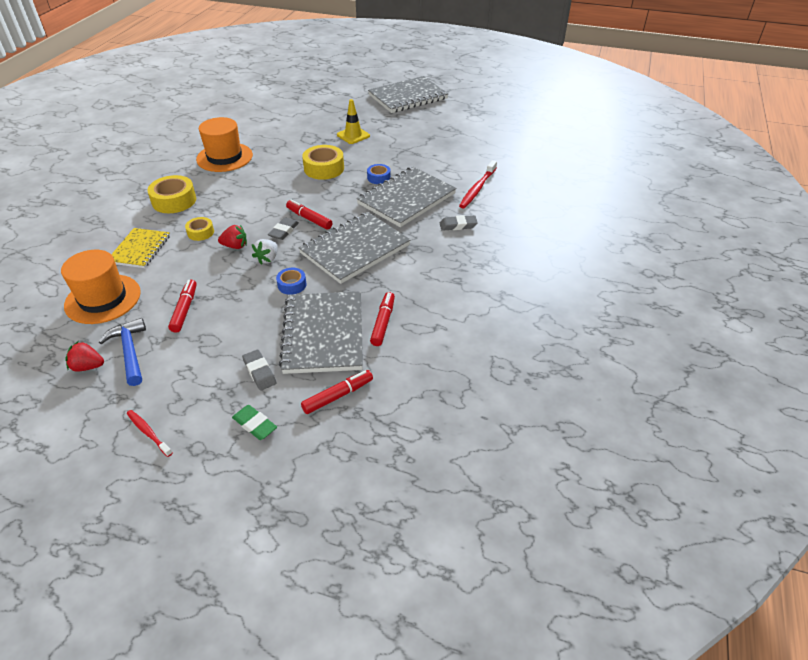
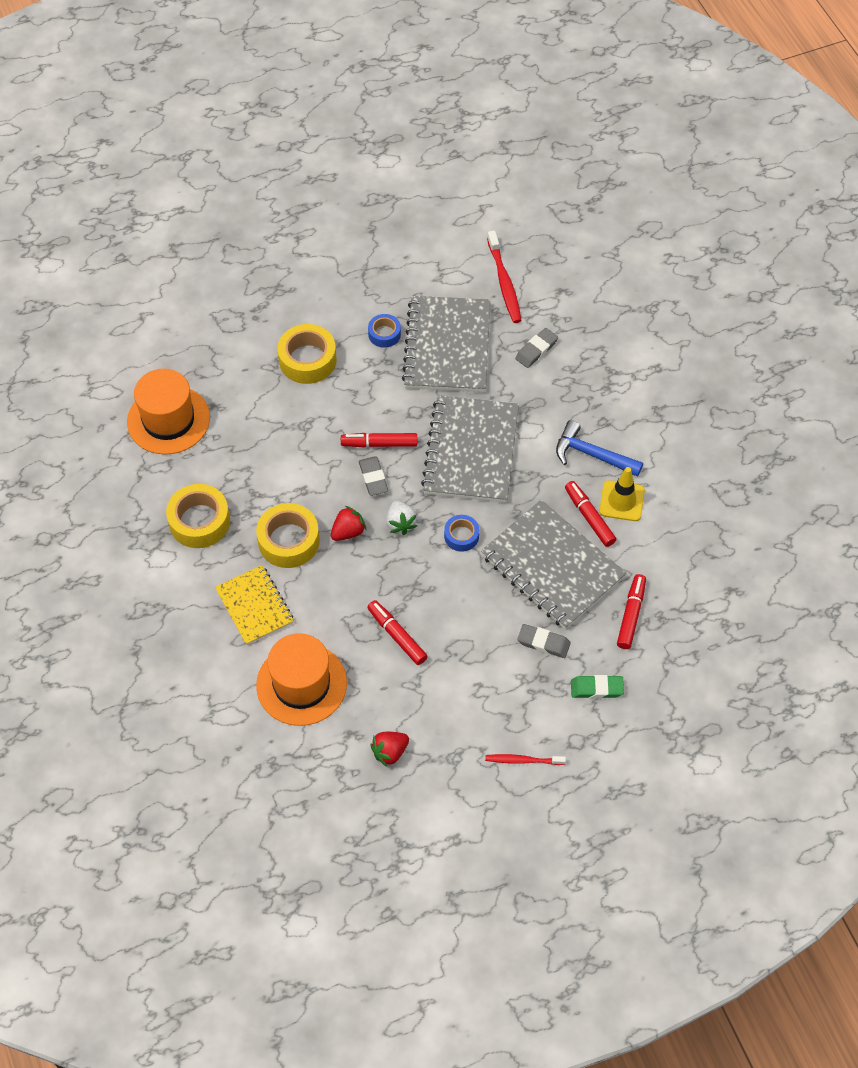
camera: 40 degrees left, 15 degrees up
blue hammer [99,318,146,386] -> blue hammer moved to [556,420,643,477]
yellow tape [185,217,214,241] -> yellow tape [256,503,320,568], size x1.75
yellow traffic cone [337,99,370,144] -> yellow traffic cone moved to [599,467,645,521]
grey notebook [368,76,448,113] -> none

